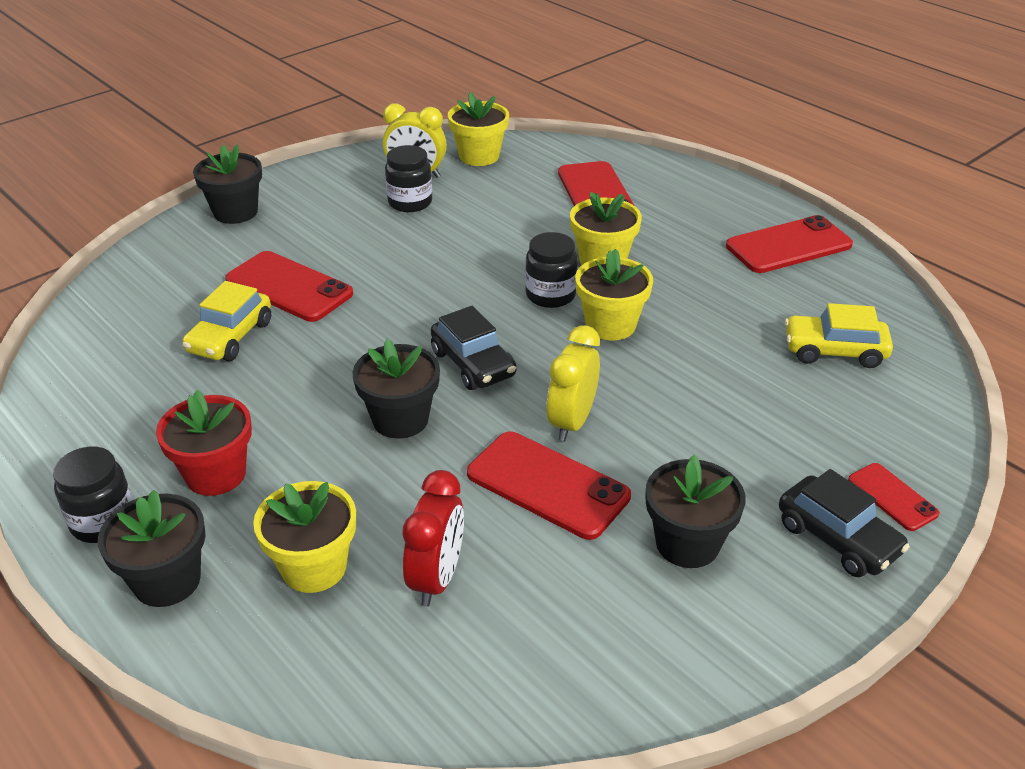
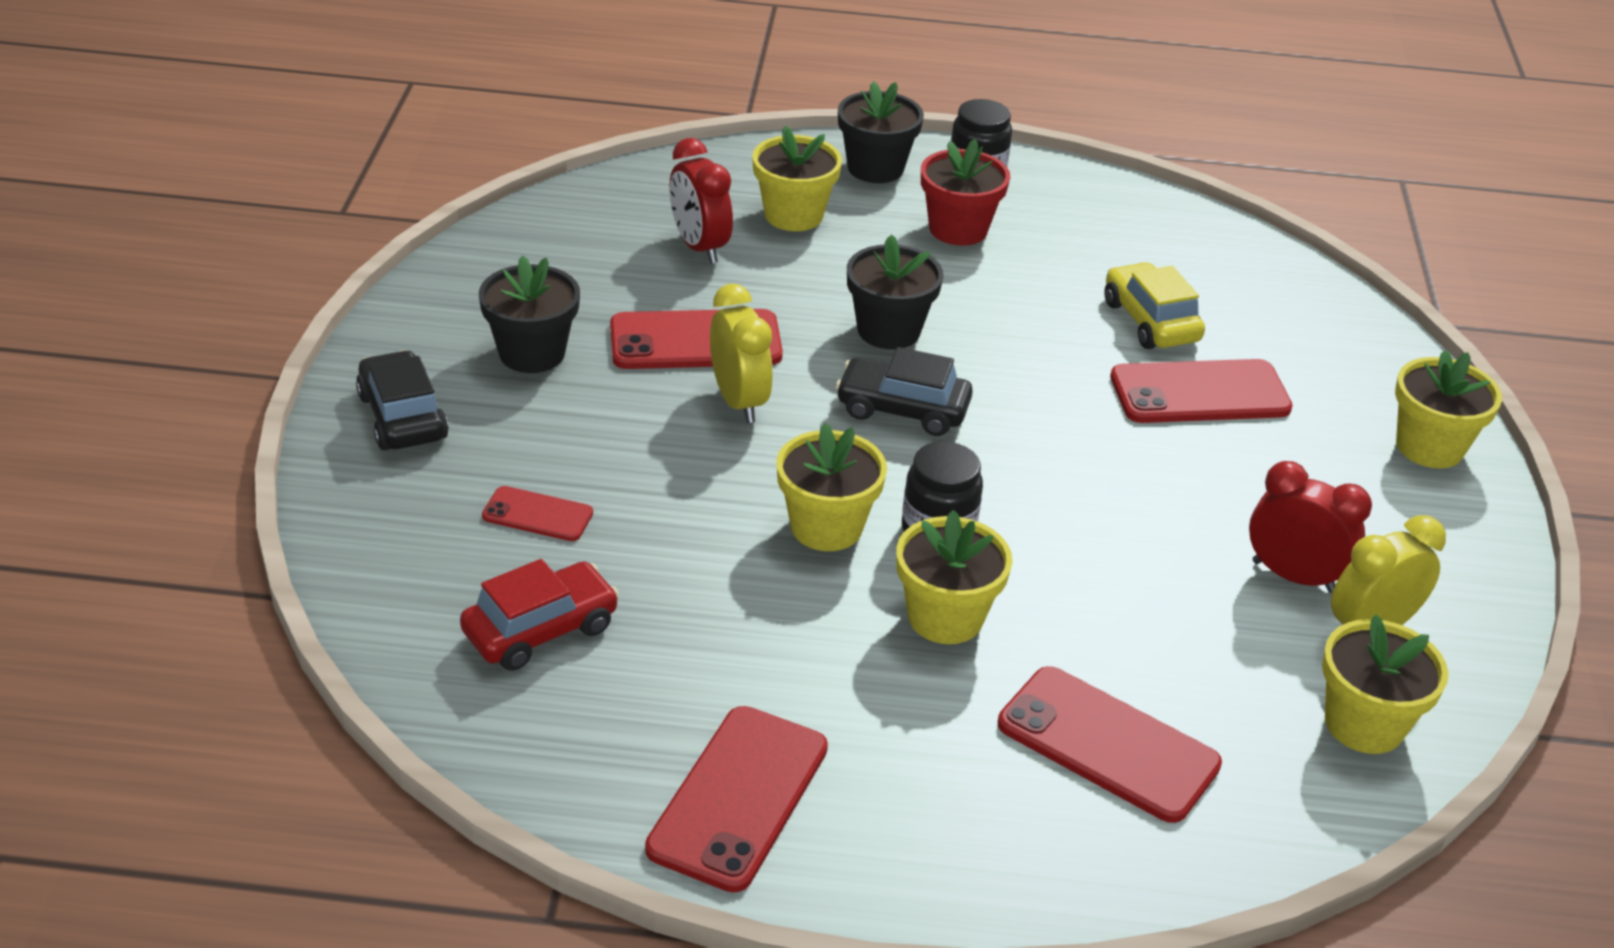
camera: 135 degrees right, 0 degrees up
black flower pot [193,145,262,224] -> yellow flower pot [1395,349,1502,468]
black jar [385,145,432,212] -> red clock [1249,461,1372,593]
black car [779,469,910,577] -> black car turned 60 degrees clockwise [356,350,449,450]
yellow car [785,303,893,368] -> red car [460,559,619,671]
red phone [848,463,940,531] -> red phone moved to [482,486,593,541]

